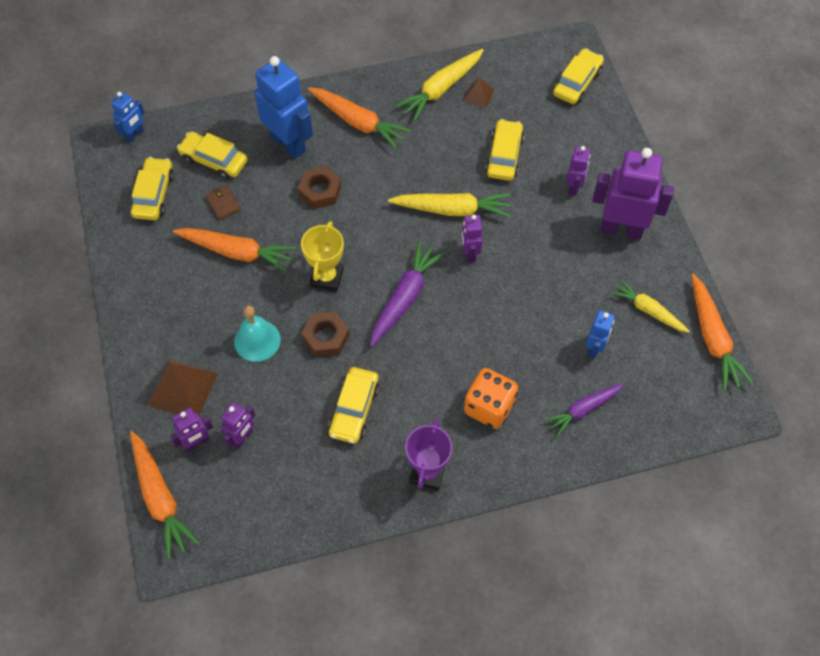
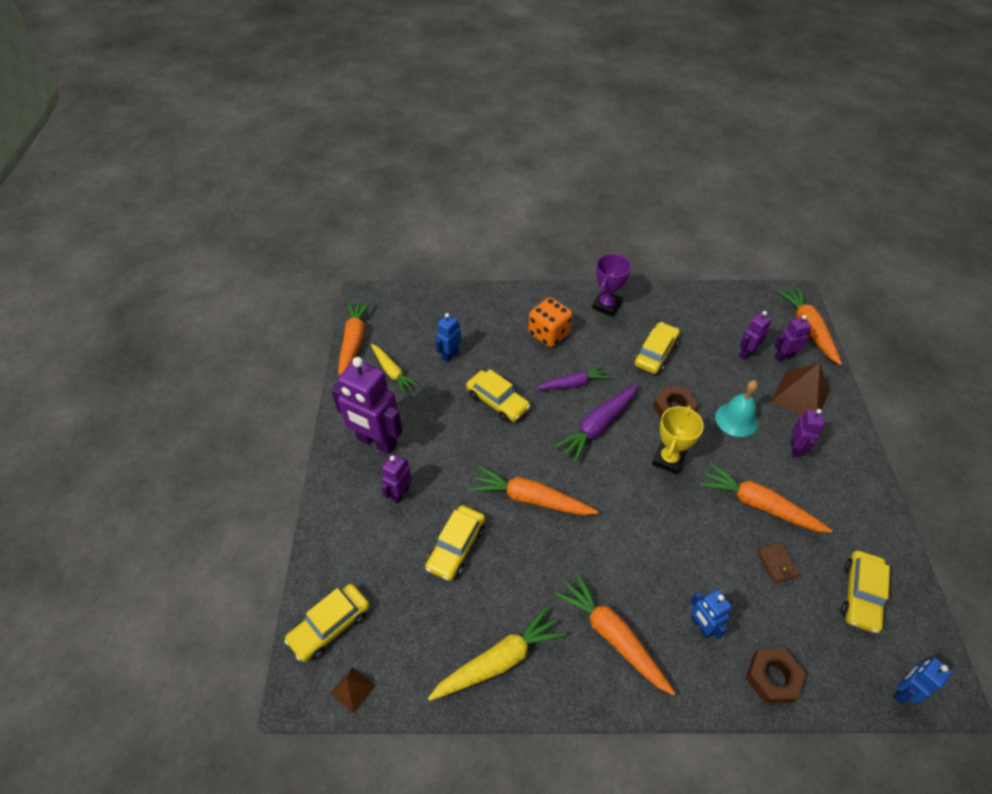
camera: 165 degrees left, 10 degrees down
yellow car [177,131,248,179] -> yellow car moved to [466,369,530,422]
blue robot [255,56,313,159] -> blue robot [690,590,732,639], size x0.51
brown nut [298,166,342,209] -> brown nut moved to [746,649,805,703]
yellow carrot [388,193,511,218] -> orange carrot [470,466,599,515]
purple robot [461,215,483,263] -> purple robot moved to [791,409,824,458]
brown pyramid [464,77,494,108] -> brown pyramid moved to [330,667,375,714]
purple carrot [545,383,624,436] -> purple carrot moved to [536,365,609,390]

